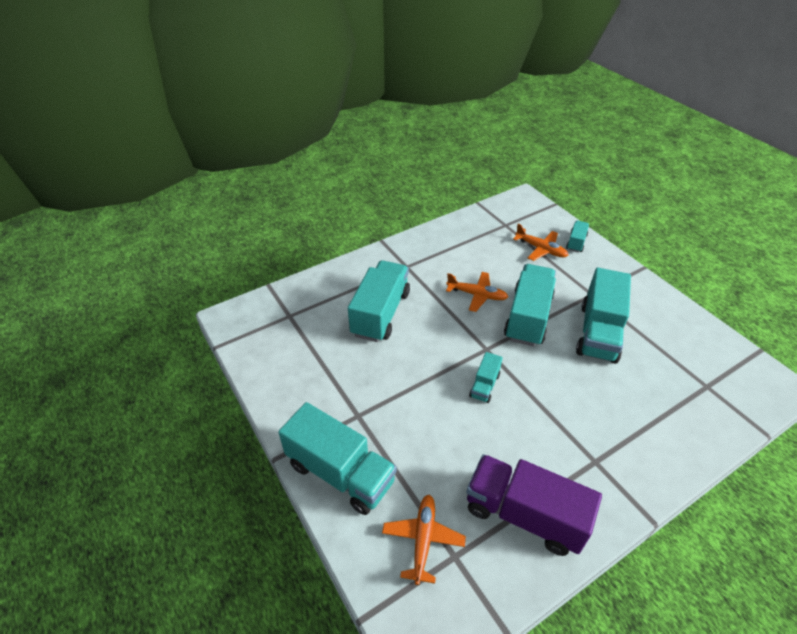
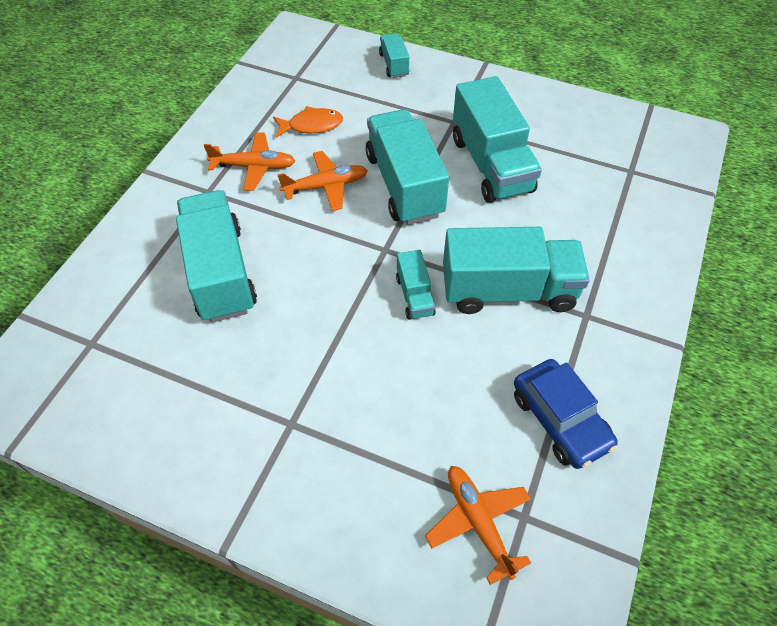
camera: 35 degrees left, 10 degrees up
turquoise truck [278,402,397,515] -> turquoise truck moved to [443,227,590,314]
purple truck [466,454,602,556] -> blue car [514,359,618,469]
orange plane [513,224,569,261] -> orange plane moved to [204,132,295,191]
none -> orange fish [273,106,343,138]

